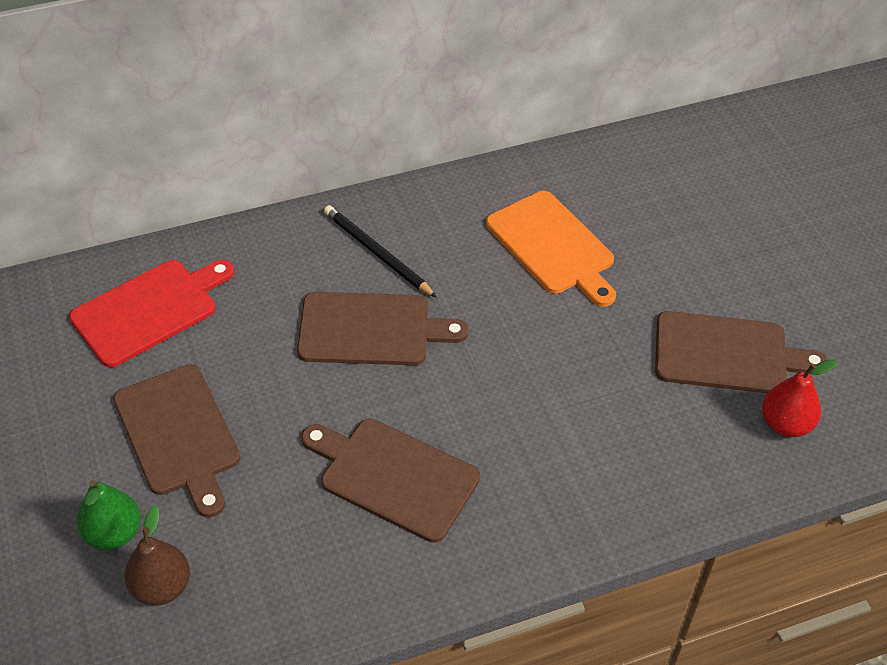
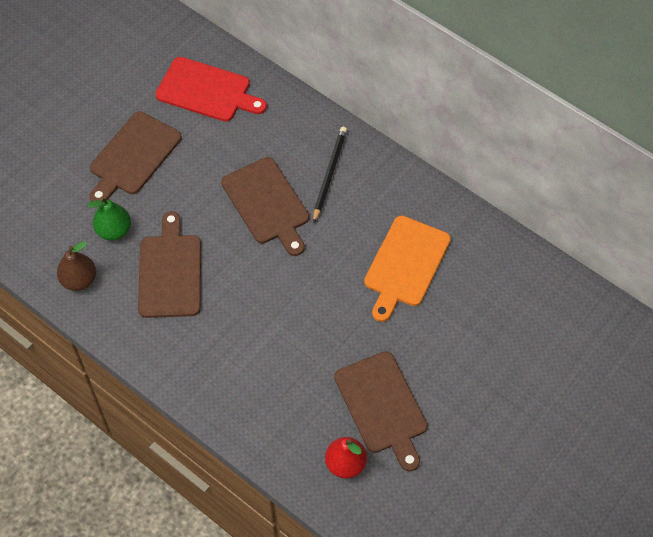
camera: 60 degrees right, 10 degrees up
green pear [76,480,141,550] -> green pear moved to [87,197,131,240]
brown pear [124,505,190,606] -> brown pear moved to [57,241,96,291]

